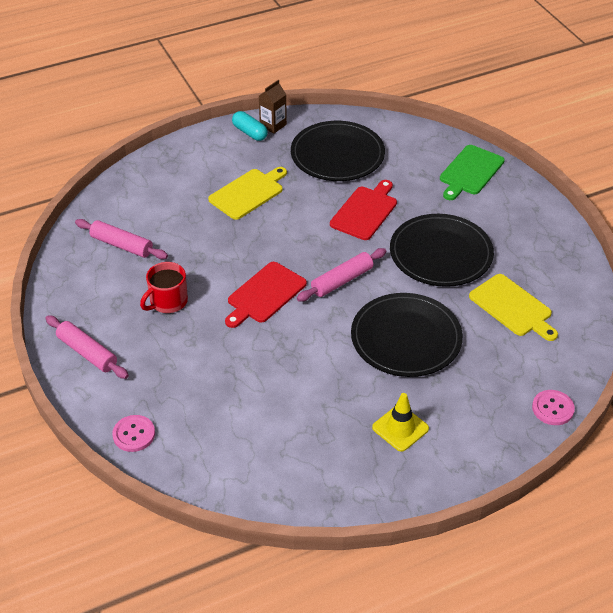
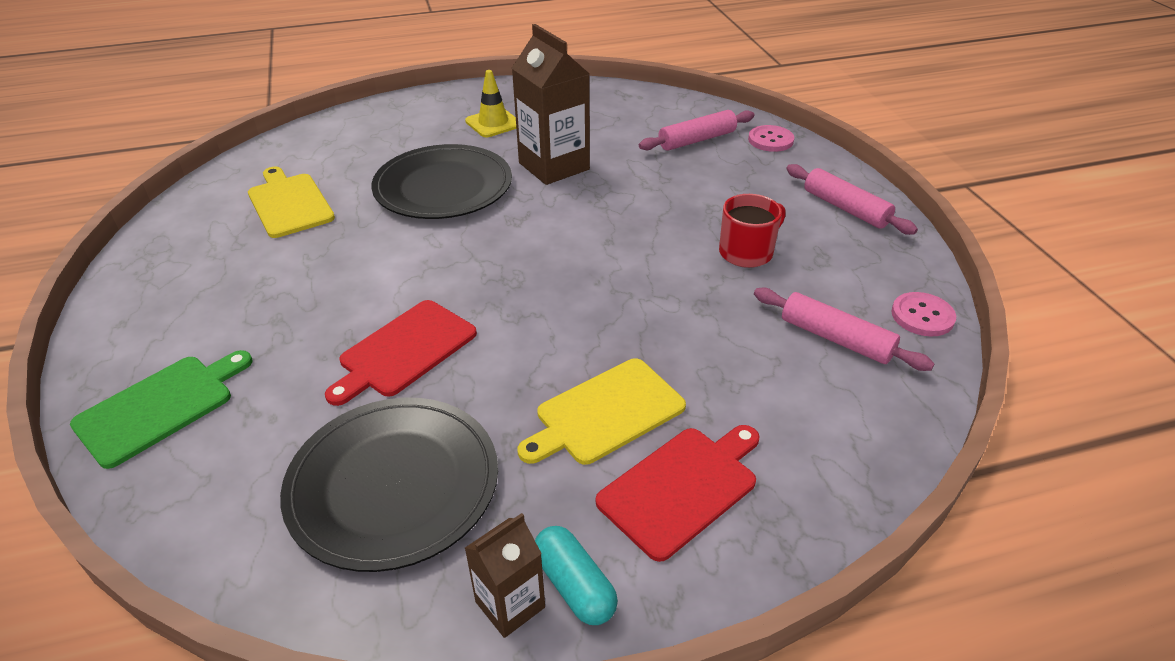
camera: 170 degrees left, 5 degrees down
red cutting board [225,262,307,328] -> red cutting board moved to [596,425,760,562]
pink rolling pin [297,248,386,301] -> pink rolling pin moved to [639,110,754,151]
black plate [390,214,494,287] -> none
pink button [532,390,575,425] -> pink button moved to [891,292,956,336]
none -> brown carton [512,24,590,185]

